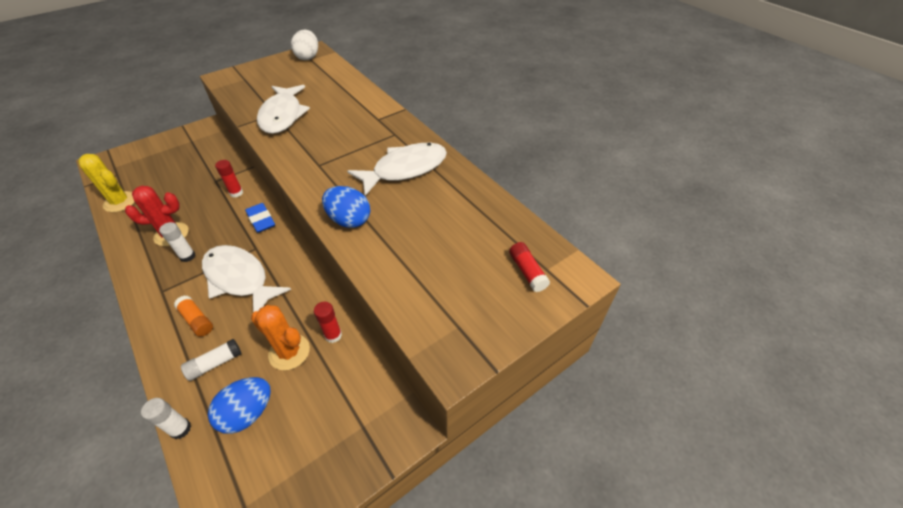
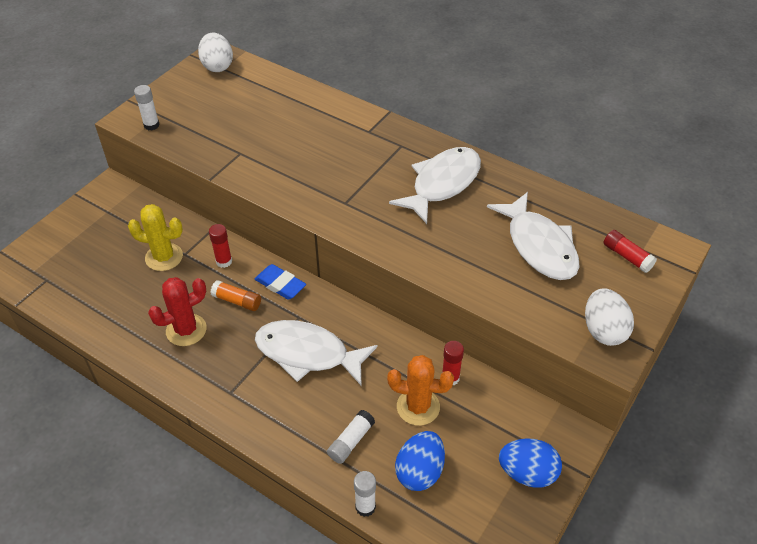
camera: 20 degrees left, 0 degrees up
yellow cactus [78,154,135,212] -> yellow cactus moved to [128,204,183,271]
white glue stick [159,222,196,262] -> white glue stick moved to [134,85,160,130]
orange glue stick [174,295,213,337] -> orange glue stick moved to [210,280,261,311]
white fish [257,85,310,134] -> white fish moved to [487,192,580,280]
blue egg [322,186,370,228] -> blue egg moved to [499,438,562,488]
none -> white egg [585,288,634,346]

